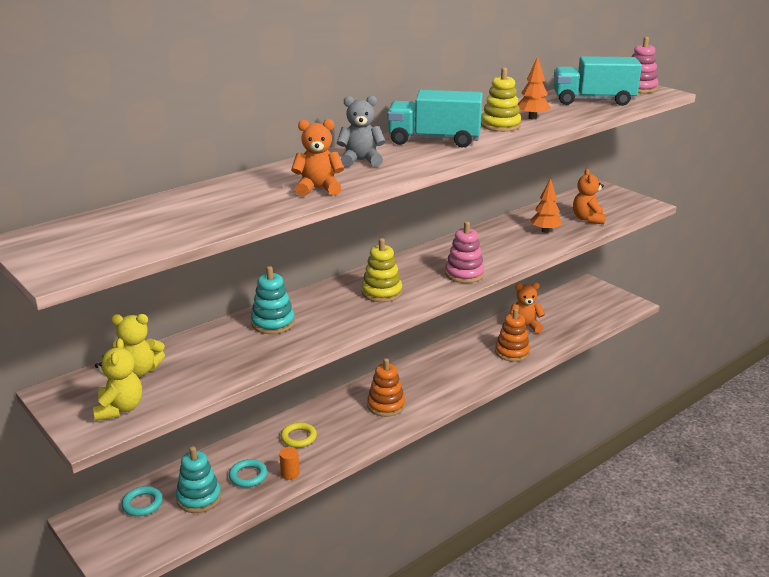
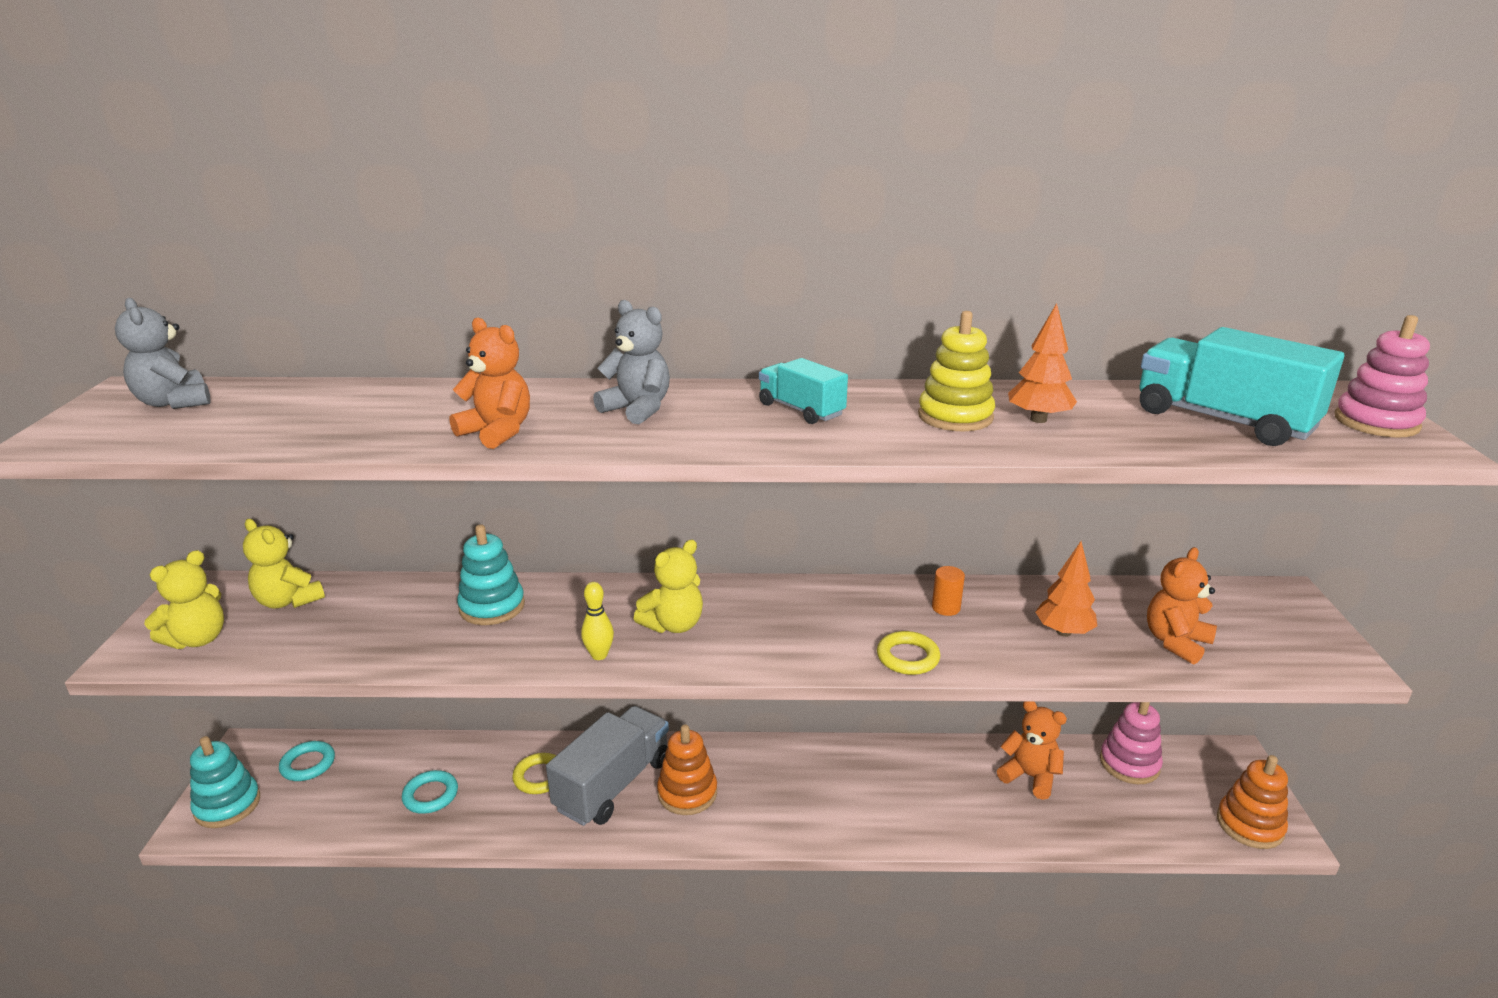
camera: 40 degrees right, 0 degrees up
turquoise stacking toy [176,446,221,513] -> turquoise stacking toy moved to [190,736,260,828]
orange cylinder [279,447,300,480] -> orange cylinder moved to [932,566,965,616]
yellow stacking toy [361,238,402,302] -> yellow teddy bear [634,540,703,633]
turquoise truck [387,90,483,148] -> turquoise truck [759,358,848,424], size x0.57
pink stacking toy [445,221,485,283] -> pink stacking toy moved to [1100,702,1163,784]
orange stacking toy [495,308,530,362] -> orange stacking toy moved to [1217,755,1288,849]
none -> grey teddy bear [115,298,211,409]
none -> grey truck [546,706,669,826]
none -> yellow bowling pin [581,582,614,660]
none -> yellow ring [877,631,940,675]

